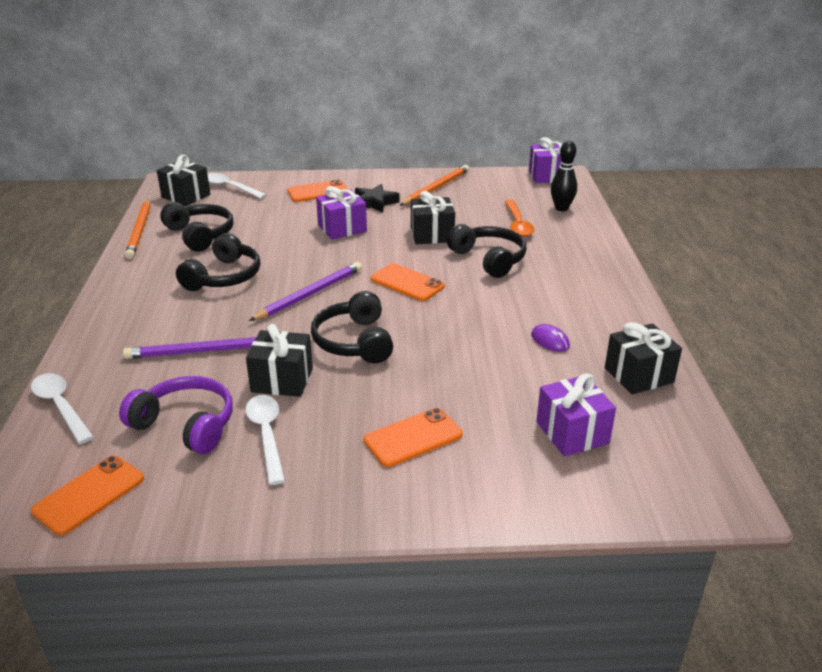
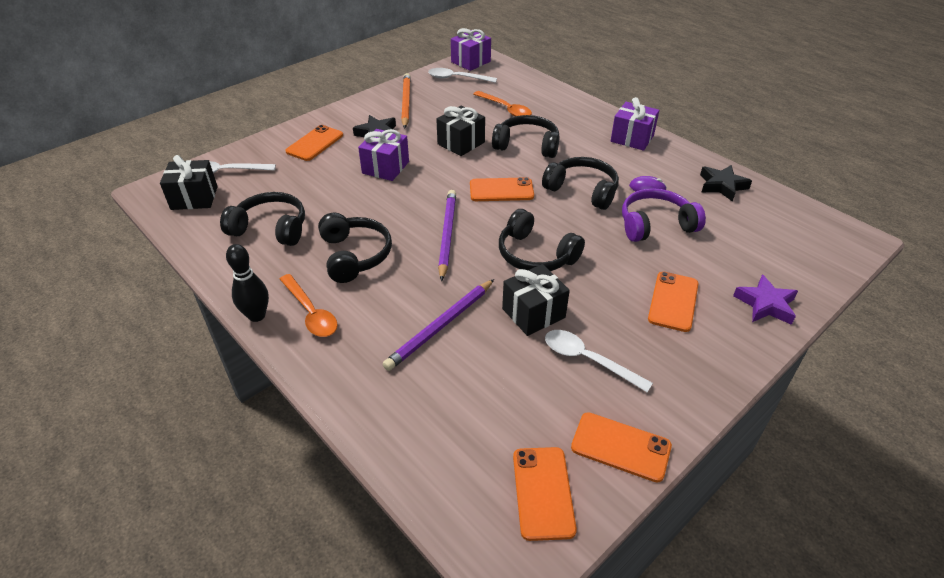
camera: 40 degrees left, 10 degrees up
white spoon [31,373,94,444] -> white spoon moved to [428,68,497,83]
purple headphones [119,376,233,454] -> purple headphones moved to [622,188,706,242]
orange pencil [125,199,151,259] -> none
purple gift [536,373,616,456] -> purple gift moved to [611,97,659,151]
black bowling pin [551,141,577,211] -> black bowling pin moved to [226,244,269,322]
black gift [605,322,682,394] -> black star [700,165,752,202]
none -> orange spoon [280,274,338,337]
none -> black headphones [542,157,619,210]
none -> orange phone [571,412,672,483]
none -> purple star [733,274,798,325]

